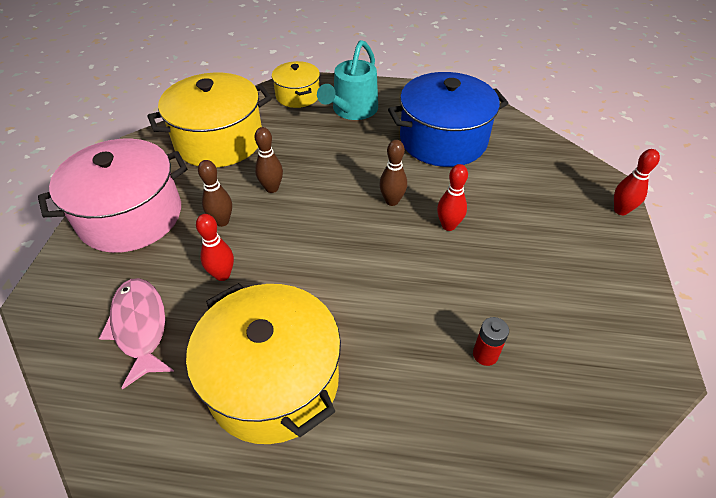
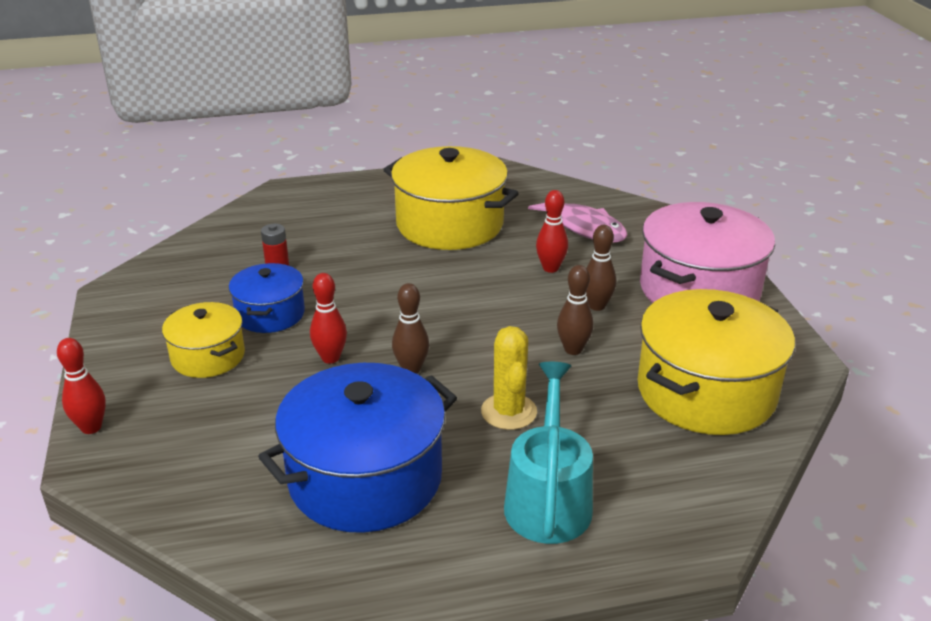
camera: 160 degrees right, 15 degrees down
yellow pot [272,61,320,108] -> yellow pot moved to [162,302,245,378]
none -> blue pot [229,263,305,333]
none -> yellow cactus [481,326,537,430]

